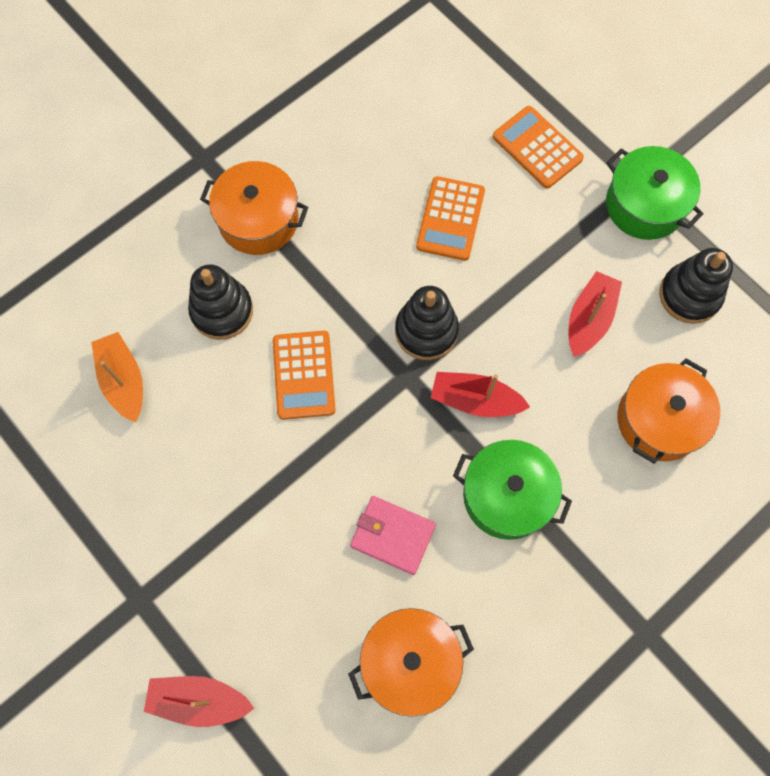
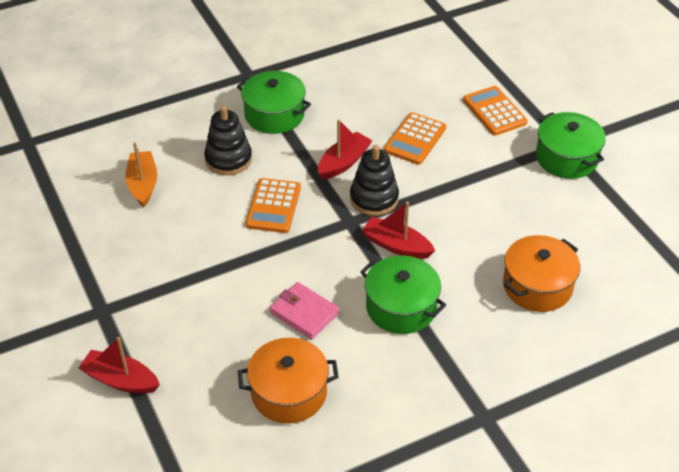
camera: 15 degrees right, 25 degrees down
orange pot [200,161,308,255] -> green pot [237,71,311,134]
red boat [569,271,622,357] -> red boat moved to [318,119,373,180]
black stacking toy [659,248,733,324] -> none

